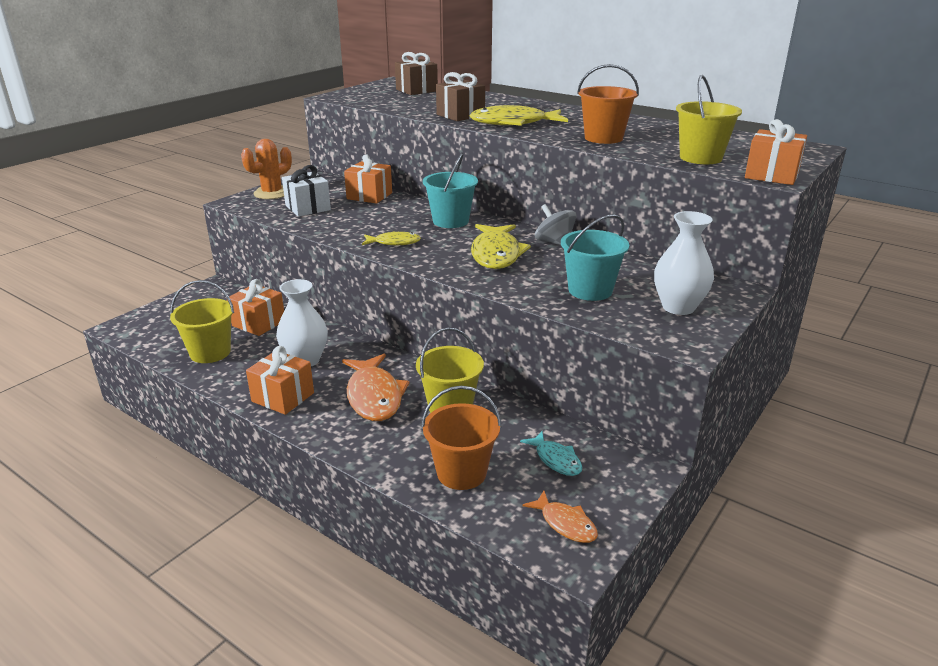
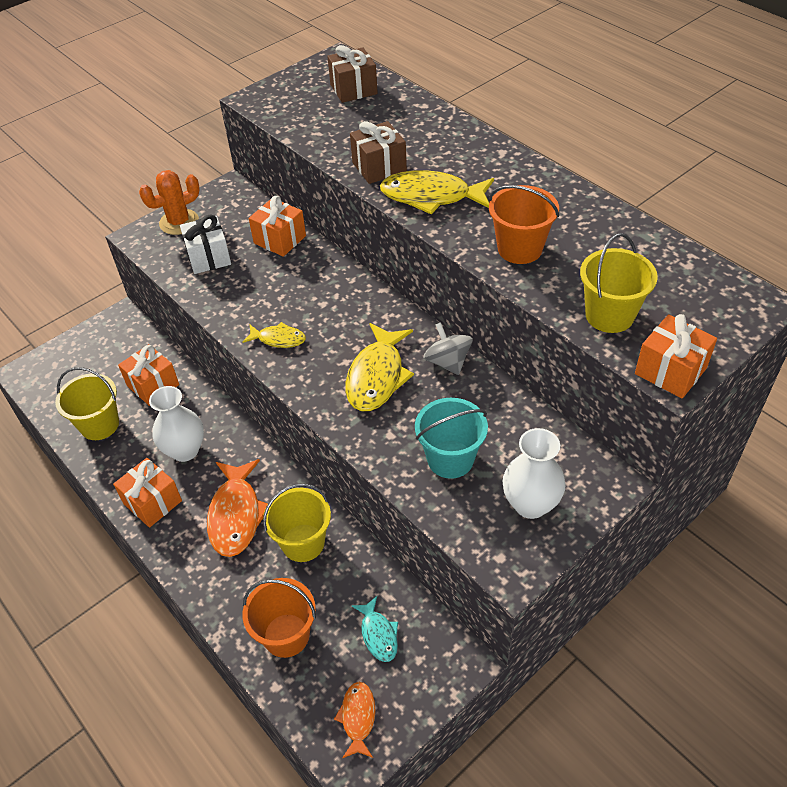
camera: 15 degrees right, 20 degrees up
turquoise bucket [423,153,478,228] -> none
orange fish [522,491,598,543] -> orange fish turned 150 degrees counterclockwise [334,682,376,758]

